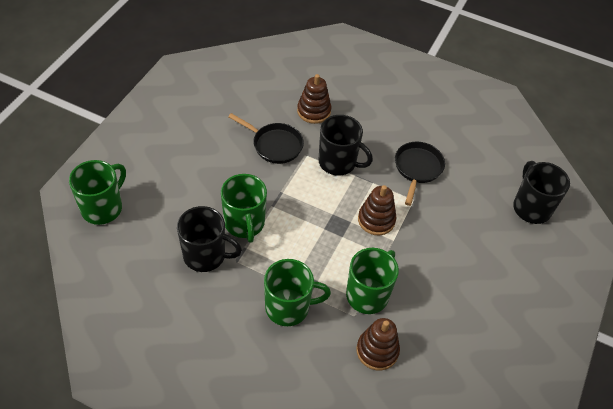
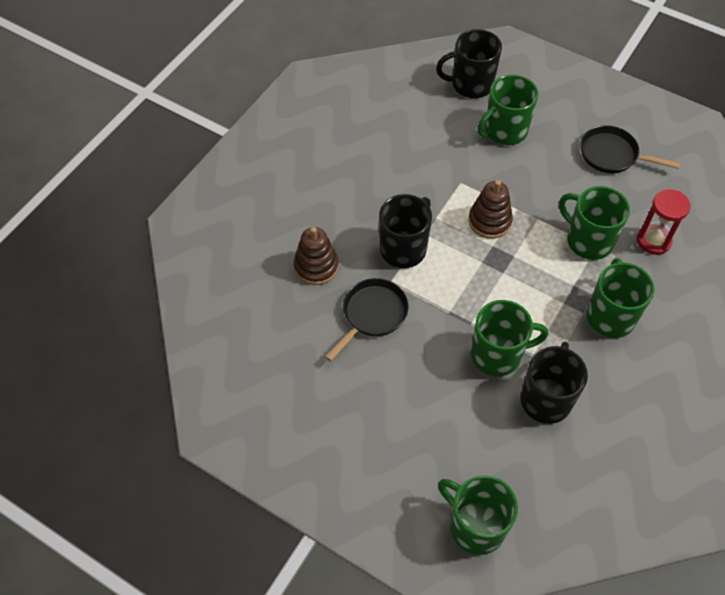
camera: 80 degrees left, 5 degrees up
brown stacking toy [356,318,400,370] -> red hourglass [637,189,690,255]
black pan [395,142,445,206] -> black pan moved to [580,125,680,173]
none -> green mug [477,75,538,145]

